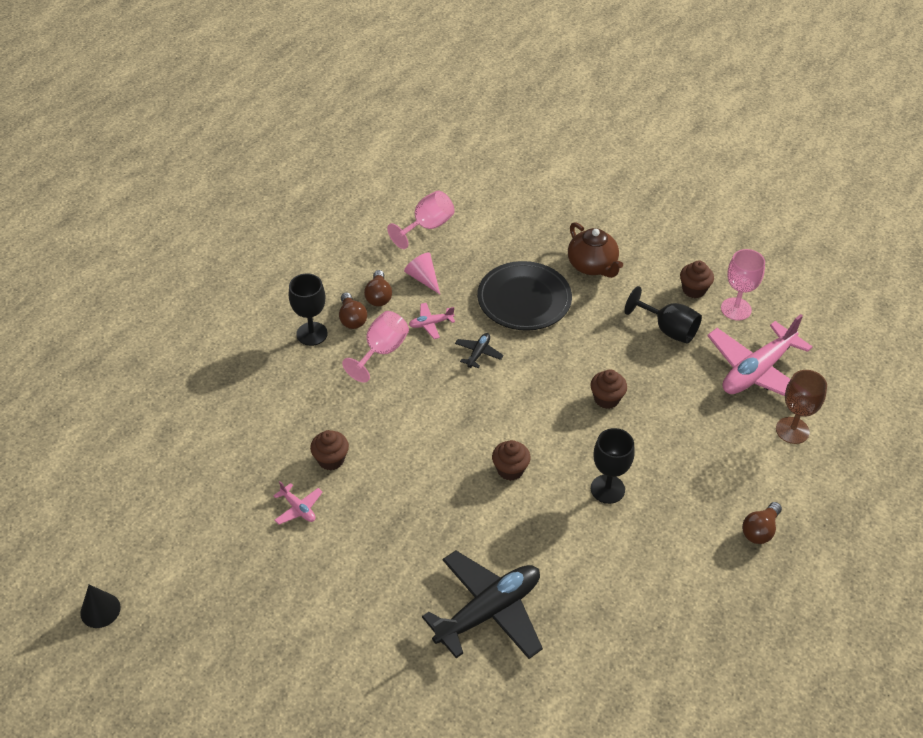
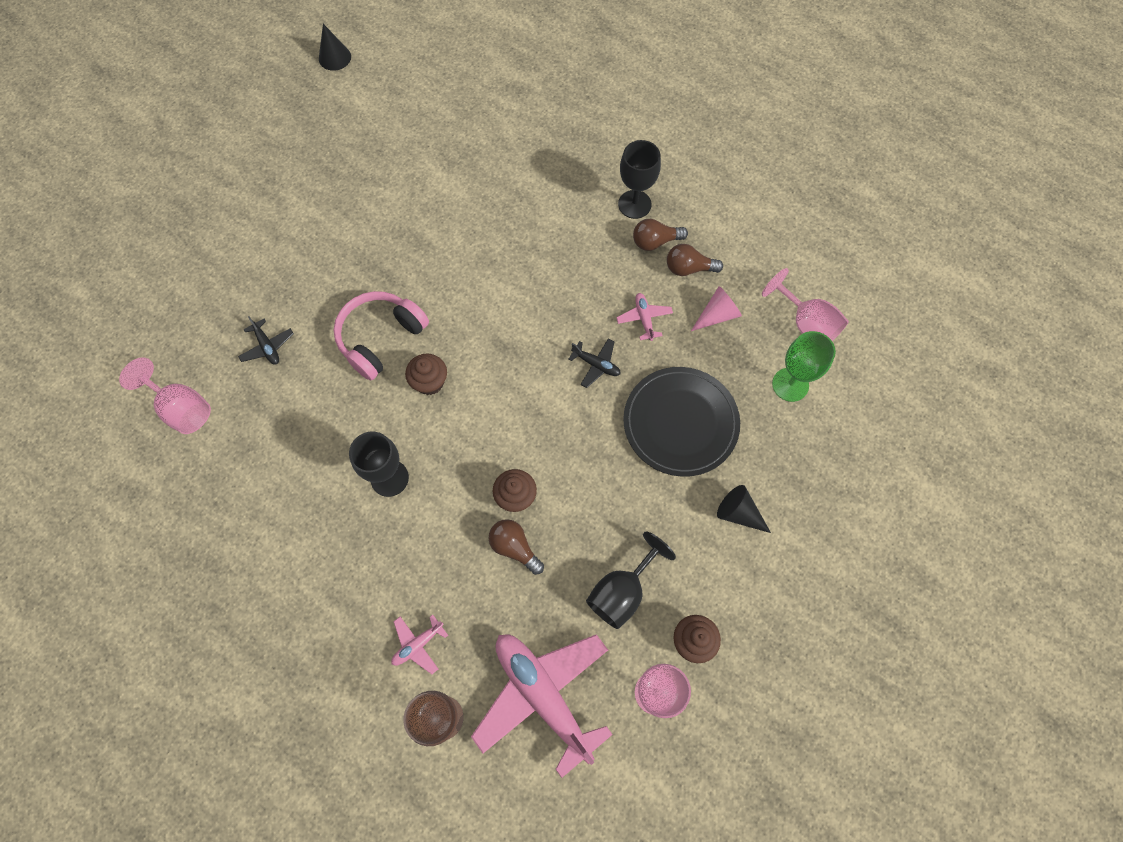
camera: 95 degrees right, 20 degrees up
pink plane [273,481,323,524] -> pink plane moved to [391,615,448,674]
brown cupcake [310,430,349,470] -> none
pink goblet [342,311,409,383] -> pink goblet moved to [119,357,211,434]
black plane [422,551,543,659] -> black plane [238,316,294,365], size x0.43
brown teapot [568,222,623,278] -> black cone [717,485,771,533]
brown light bulb [742,502,782,544] -> brown light bulb moved to [489,519,544,575]
none -> pink headphones [333,291,429,380]
none -> green goblet [772,331,836,402]

